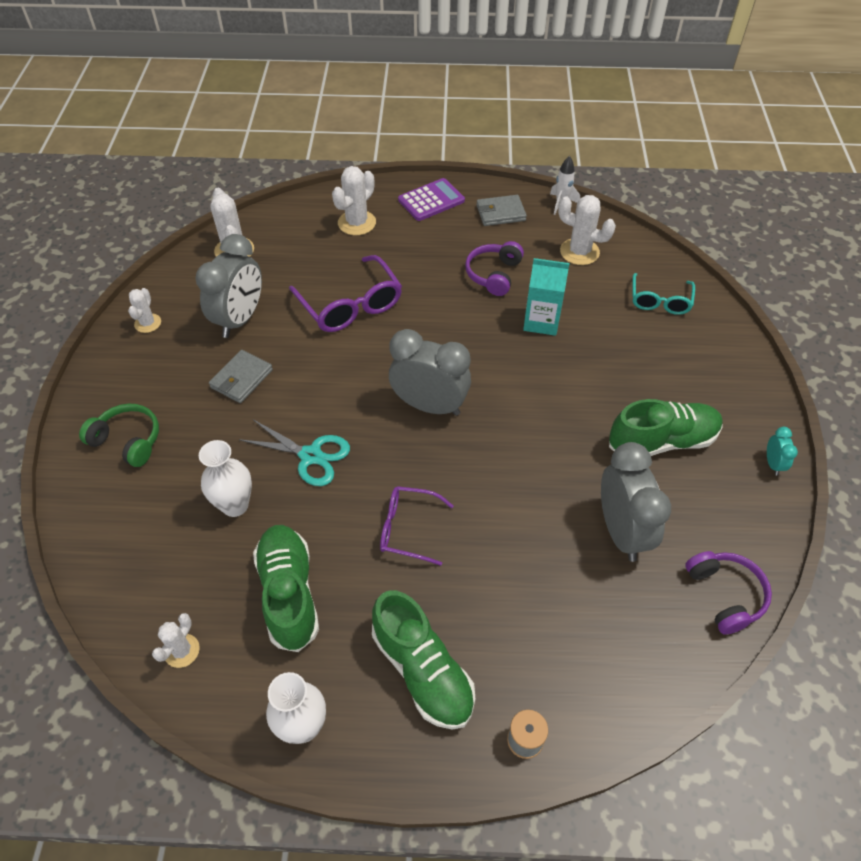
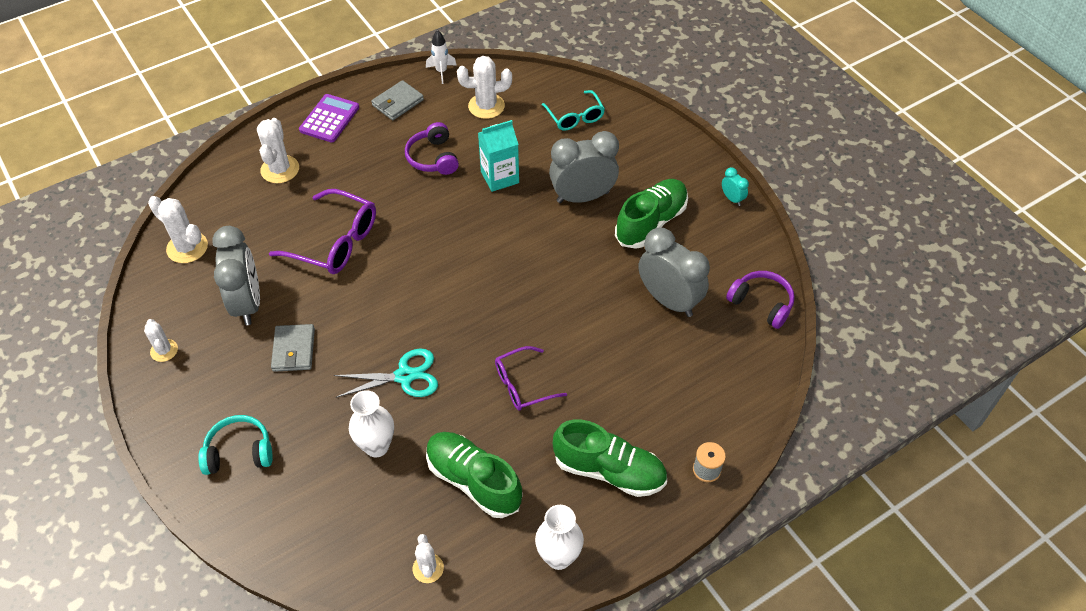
camera: 35 degrees left, 0 degrees up
green headphones [79,404,159,467] -> turquoise headphones [198,415,273,475]
grey clock [389,329,471,416] -> grey clock moved to [549,131,619,203]

